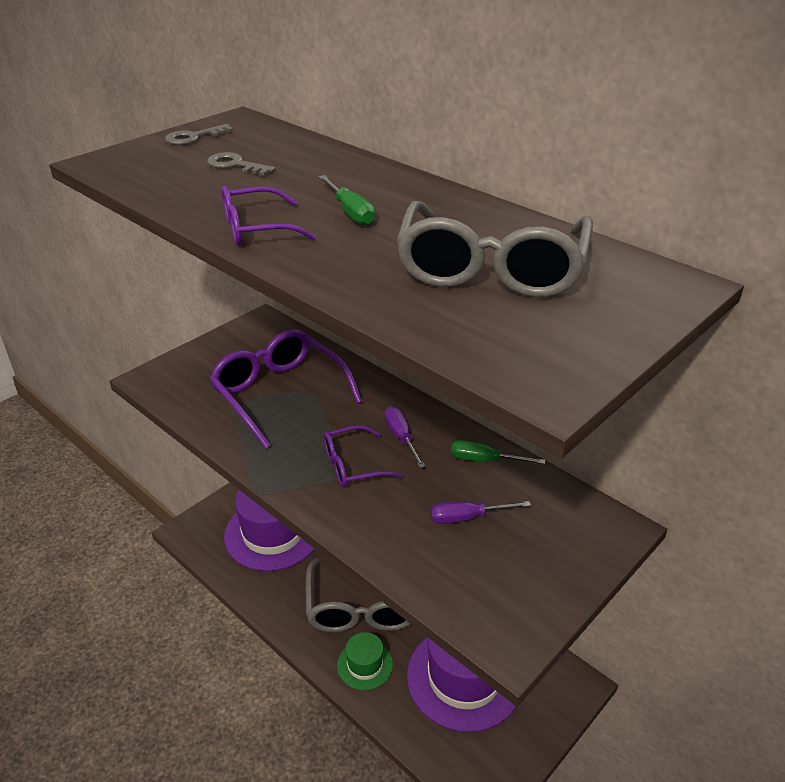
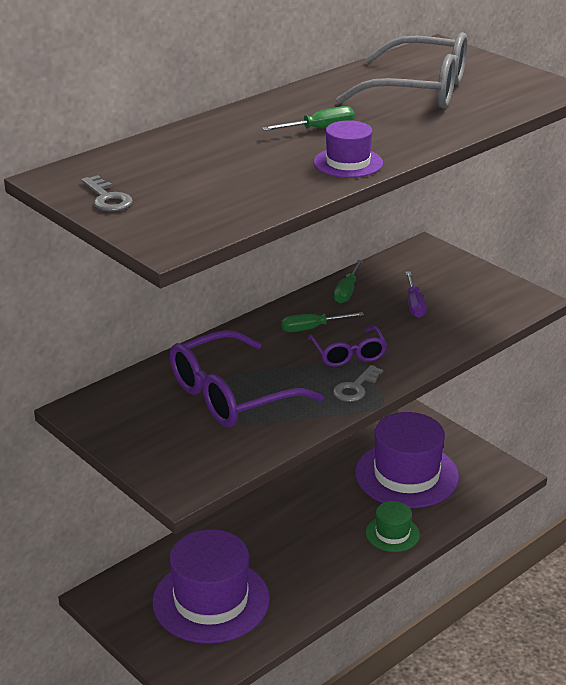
camera: 85 degrees left, 5 degrees down
grey key [207,152,275,176] -> grey key moved to [333,365,383,402]
purple glasses [222,186,316,245] -> purple hat [313,120,383,178]
grey glasses [306,558,411,632] -> none
purple screwdriver [384,407,425,468] -> green screwdriver [281,312,364,332]

